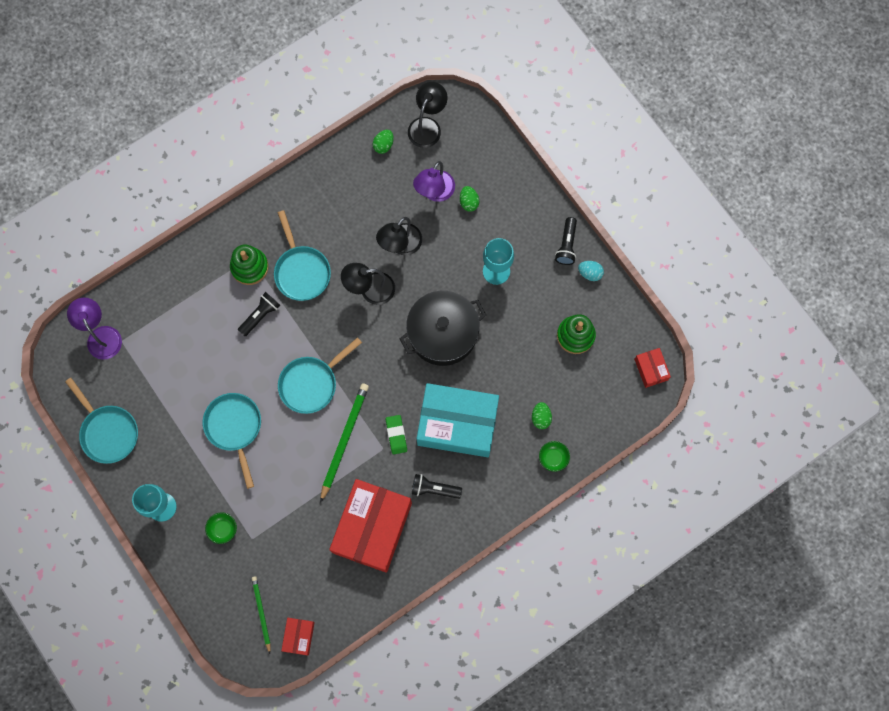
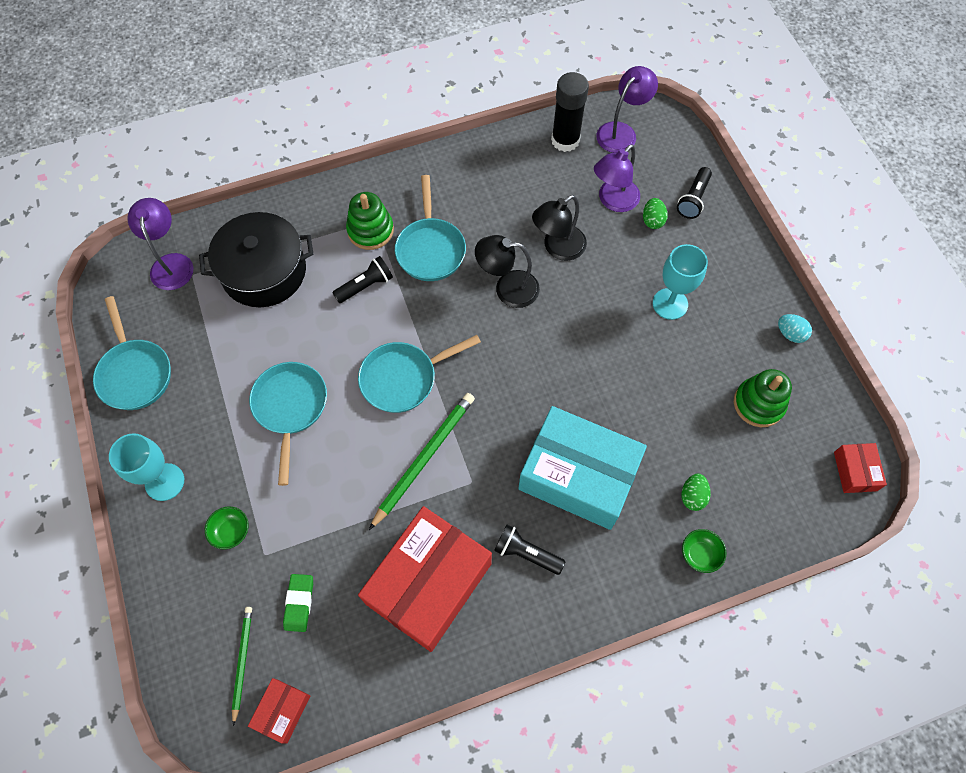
camera: 15 degrees right, 10 degrees down
green egg [373,130,394,154] -> black glue stick [551,72,589,152]
green eraser [386,415,407,455] -> green eraser moved to [283,574,313,632]
black pot [400,290,486,366] -> black pot moved to [199,212,314,307]
black lamp [408,82,448,148] -> purple lamp [596,66,658,153]
black flashlight [555,217,577,265] -> black flashlight moved to [677,167,712,219]

